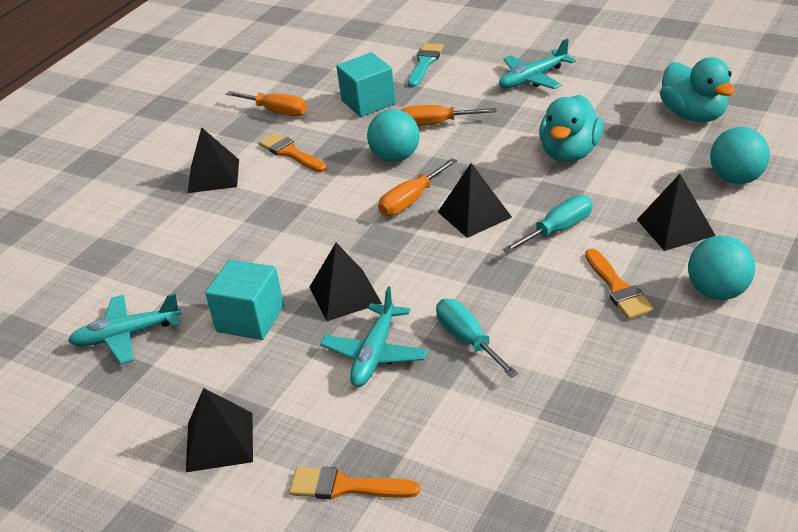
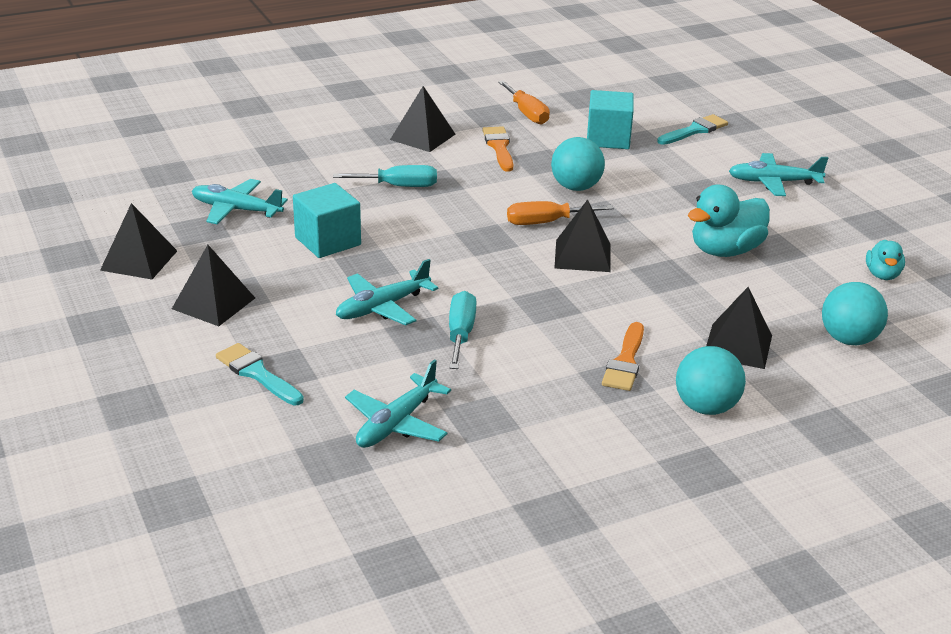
camera: 30 degrees right, 5 degrees down
orange brush [289,467,420,499] -> turquoise brush [216,343,304,405]
black pyramid [309,243,382,321] -> black pyramid moved to [100,203,177,279]
orange screwdriver [401,105,496,126] -> none
turquoise screwdriver [503,195,593,253] -> turquoise screwdriver moved to [333,165,437,187]
turquoise duck [660,57,735,122] -> turquoise duck [866,240,905,280], size x0.56
none -> turquoise plane [345,359,451,448]

